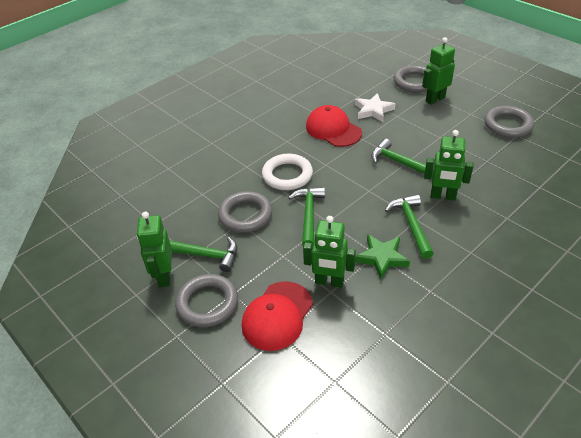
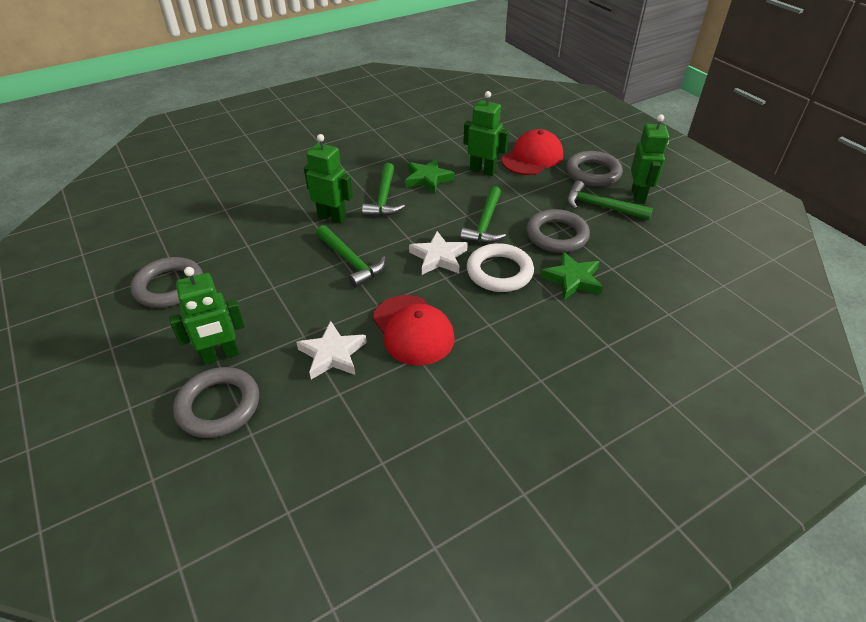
camera: 170 degrees left, 0 degrees up
none -> white star [409,231,468,275]
none -> green star [541,252,603,300]

